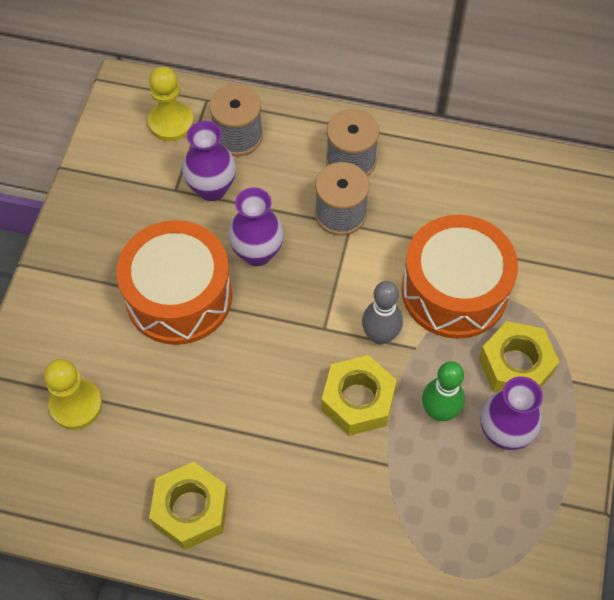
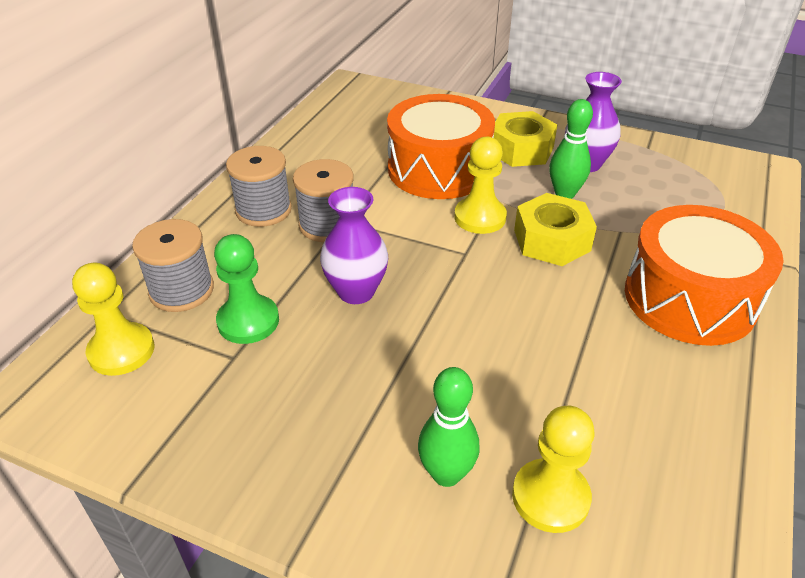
camera: 80 degrees left, 20 degrees down
orange drum [117,220,232,345] -> orange drum moved to [625,205,784,346]
yellow nut [149,462,228,550] -> none
purple vase [182,121,236,201] -> green pawn [214,234,279,344]
grey bowling pin [362,281,403,345] -> yellow pawn [454,137,507,234]
none -> green bowling pin [418,367,480,487]

